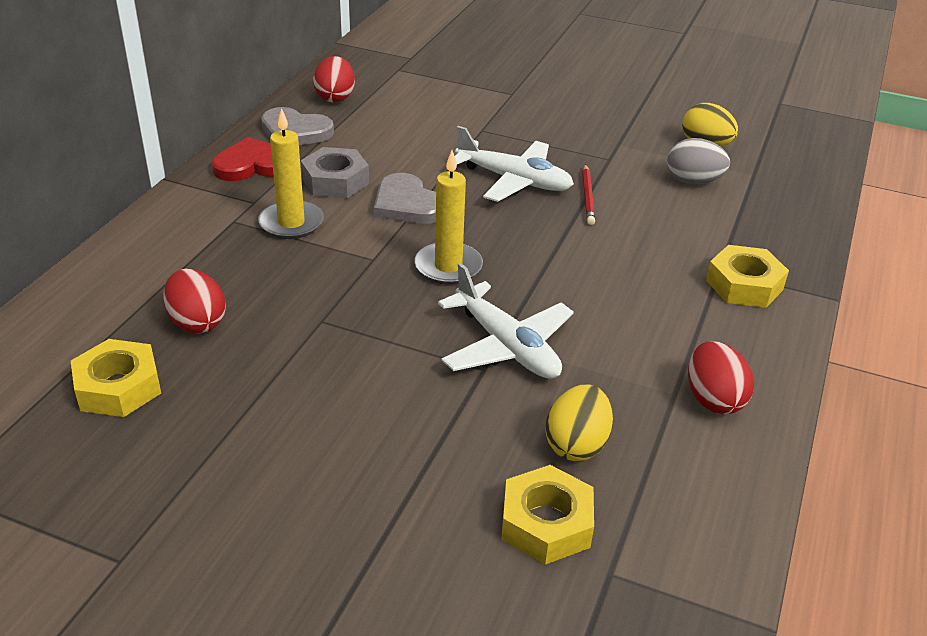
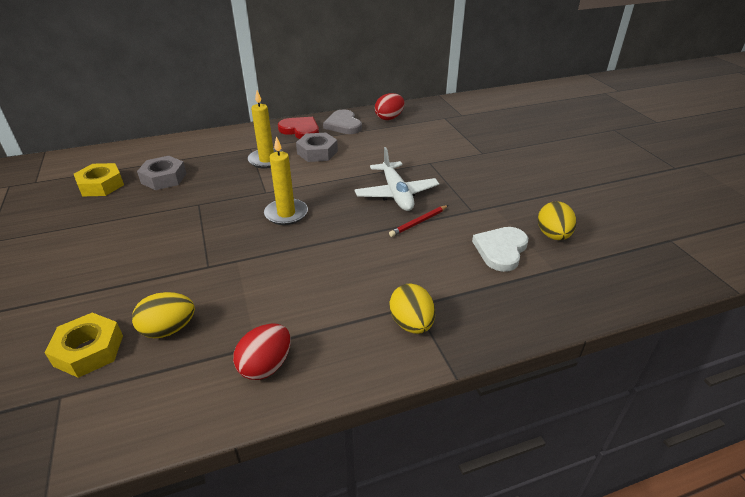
camera: 50 degrees right, 0 degrees up
red egg [164,269,226,333] -> grey nut [137,156,187,190]
grey heart [374,173,436,224] -> none
white plane [438,263,574,379] -> none
grey egg [667,138,730,184] -> white heart [472,227,528,272]
yellow nut [706,245,789,308] -> yellow egg [389,283,435,334]

